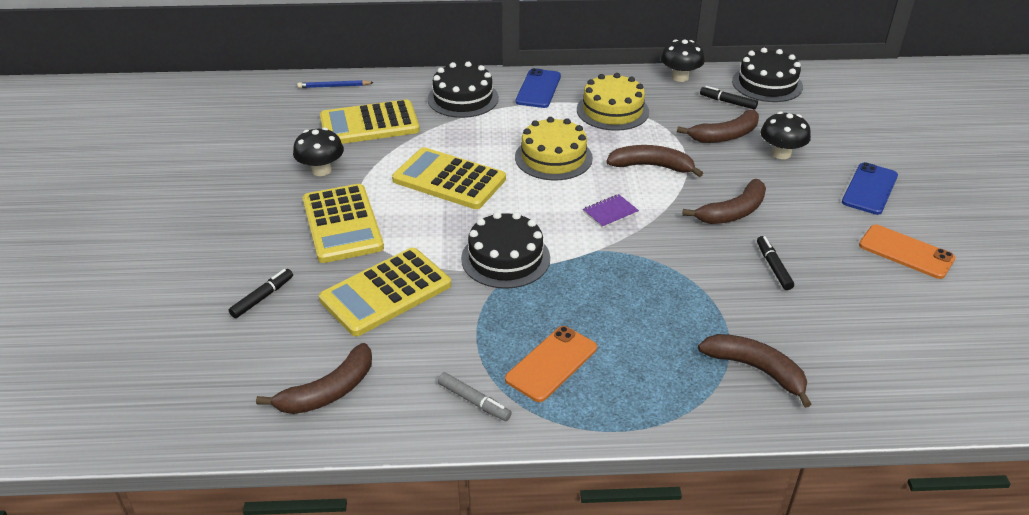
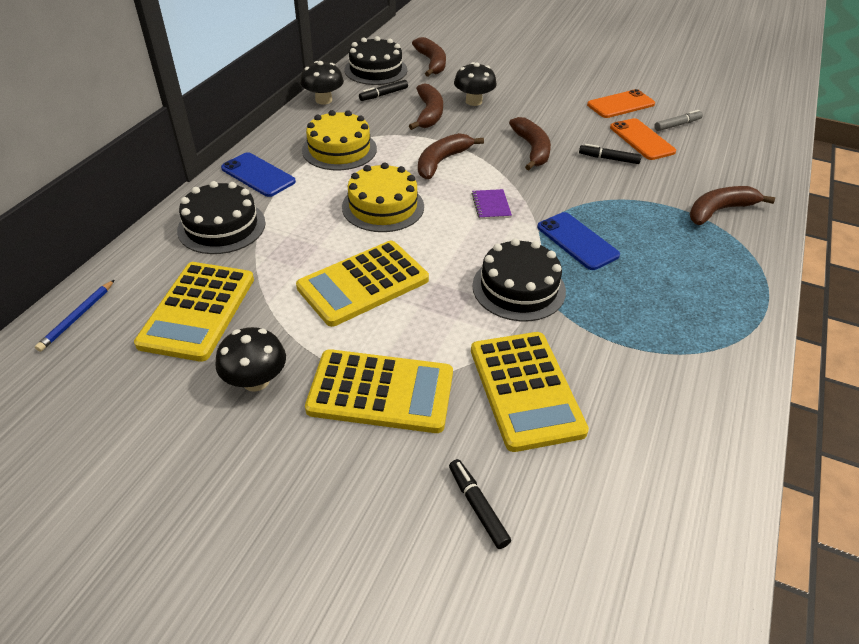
camera: 65 degrees left, 5 degrees up
brown banana [256,343,372,414] -> brown banana moved to [412,37,446,76]
grey marker [438,372,512,421] -> grey marker moved to [654,110,703,131]
orange phone [505,326,597,402] -> orange phone moved to [610,118,676,160]
blue phone [842,162,898,215] -> blue phone moved to [537,212,620,270]

